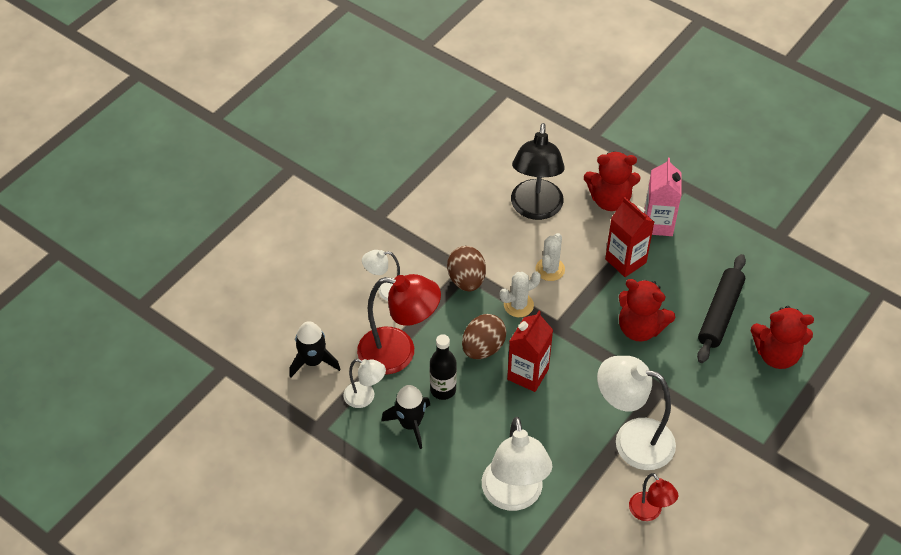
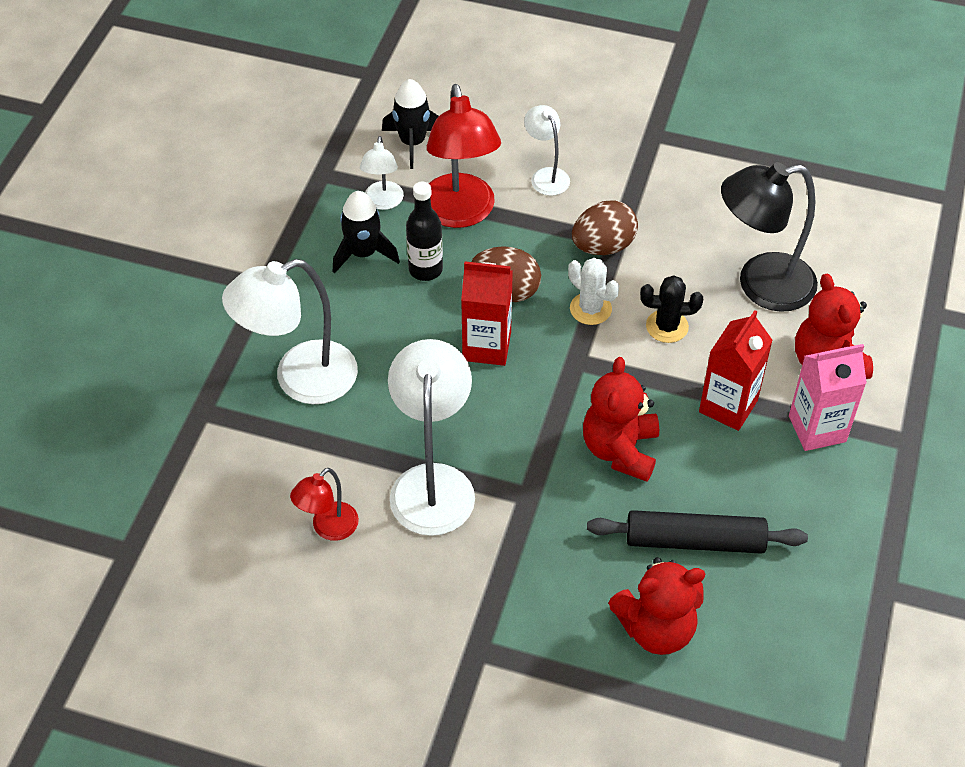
camera: 70 degrees right, 0 degrees up
white cactus [536,233,565,281] -> black cactus [640,275,703,343]
red teddy bear [751,306,814,369] -> red teddy bear turned 90 degrees counterclockwise [608,557,705,655]

